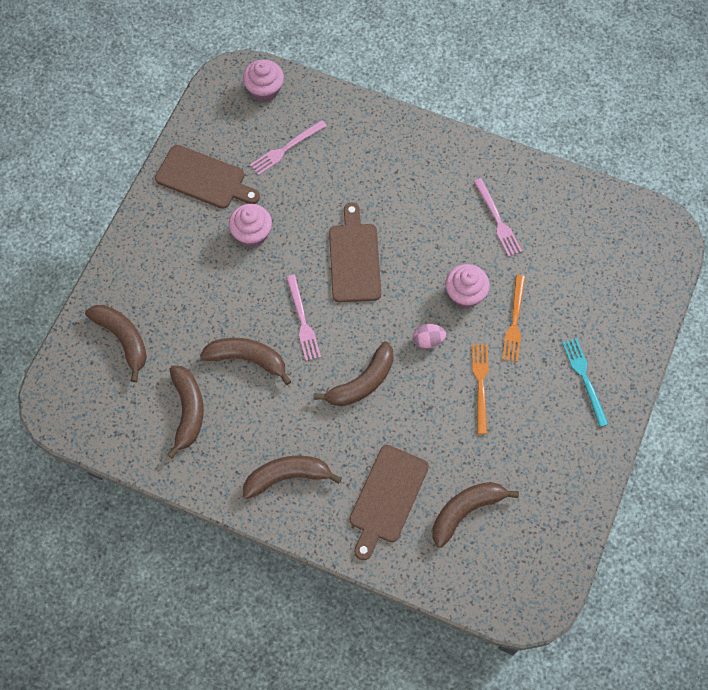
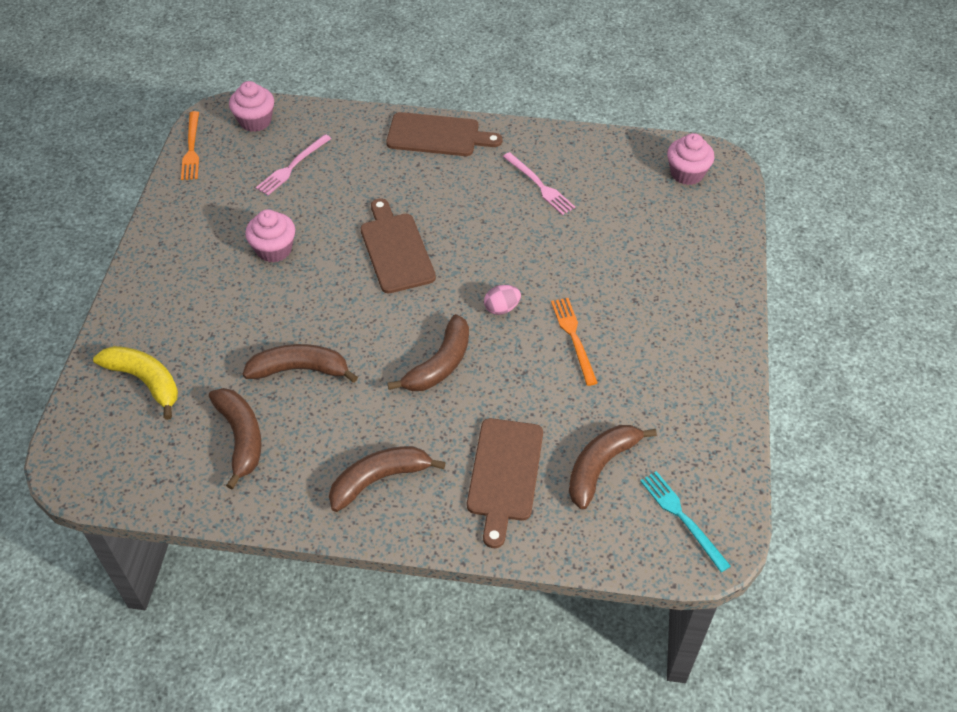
camera: 15 degrees left, 15 degrees down
brown banana [85,305,147,382] -> yellow banana [93,346,178,420]
brown cutting board [155,145,260,209] -> brown cutting board moved to [386,112,502,156]
pink fork [286,275,321,361] -> none
pink cupcake [445,264,490,308] -> pink cupcake moved to [667,133,714,185]
orange fork [502,275,525,362] -> orange fork moved to [181,111,199,180]
turquoise fork [562,338,608,427] -> turquoise fork moved to [640,471,731,572]

